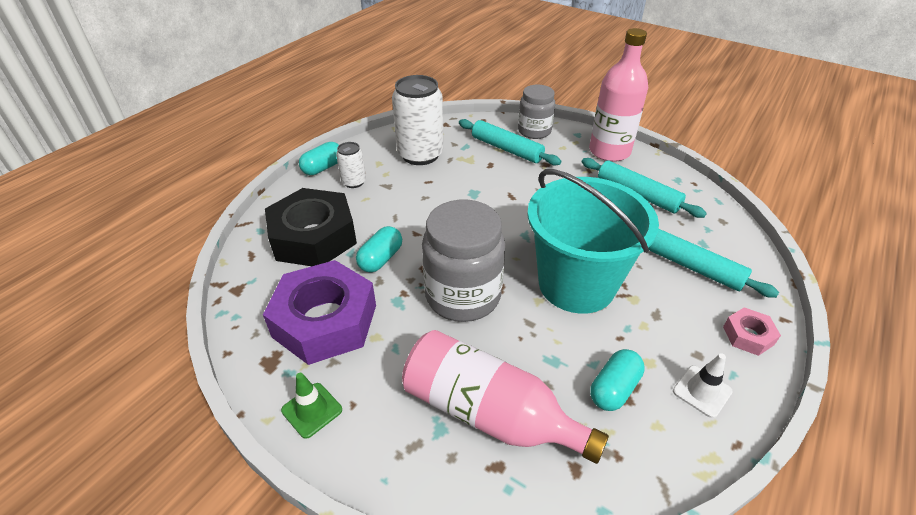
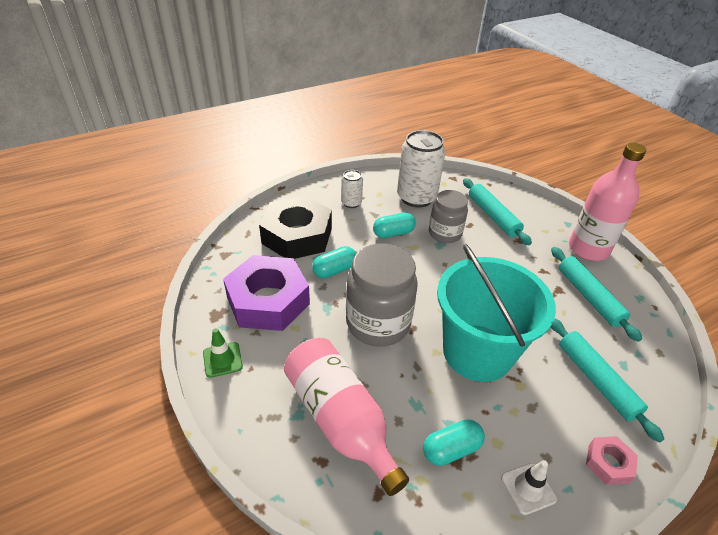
camera: 25 degrees right, 0 degrees up
turquoise capsule [299,142,339,175] -> turquoise capsule moved to [373,213,416,238]
grey jar [518,85,555,139] -> grey jar moved to [429,190,468,243]

